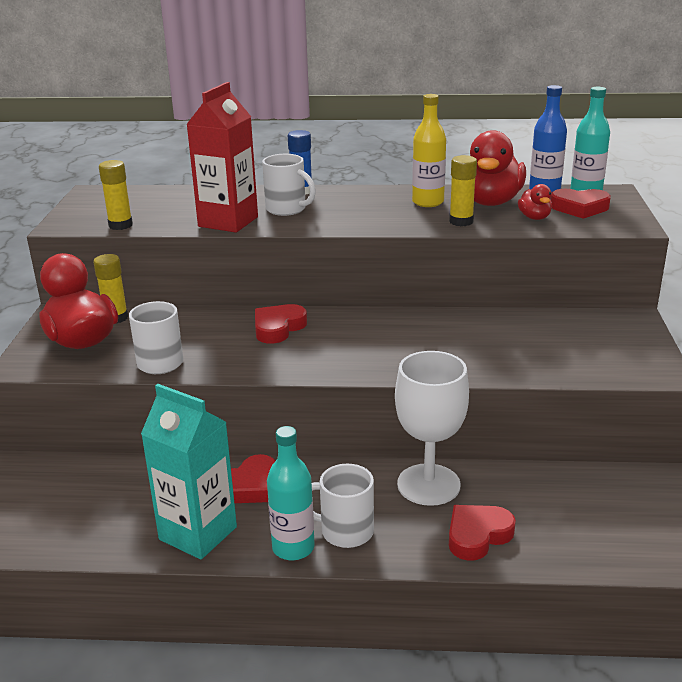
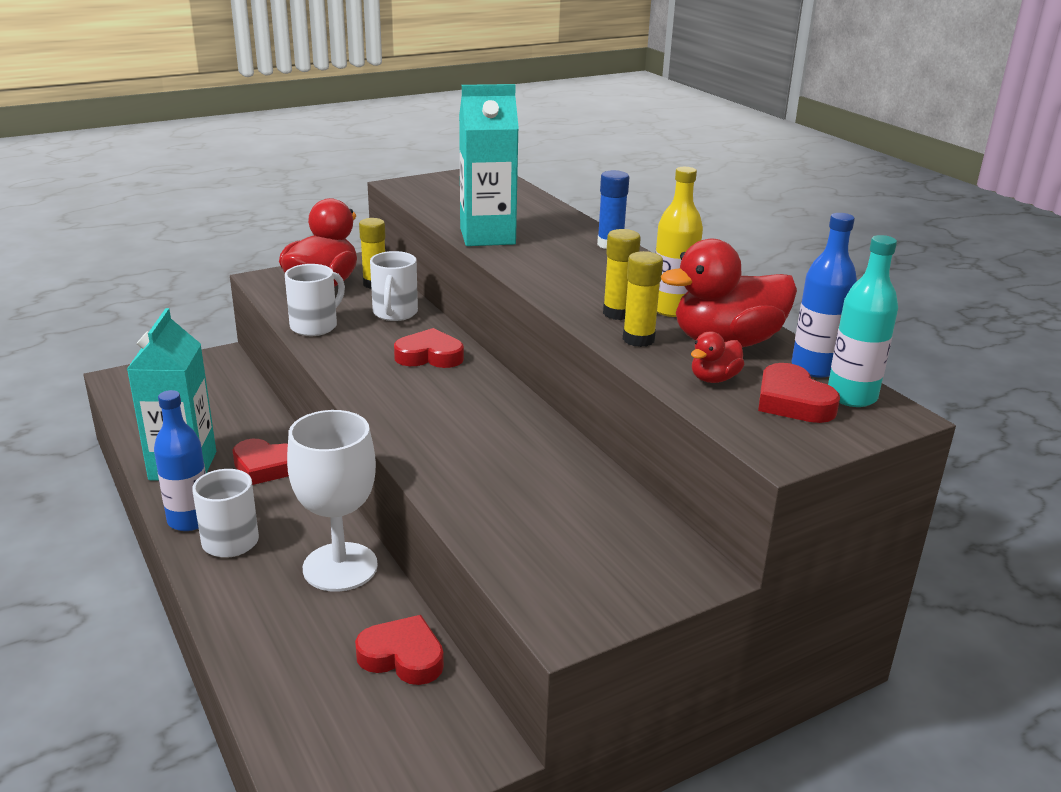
camera: 55 degrees right, 0 degrees up
yellow glue stick [99,160,133,230] -> yellow glue stick moved to [603,229,641,320]
red carton [186,82,258,232] -> turquoise carton [459,84,519,246]
white mug [262,154,316,216] -> white mug moved to [370,251,418,321]
turquoise bottle [267,426,315,560] -> blue bottle [154,390,206,531]
red heart [449,505,516,561] -> red heart moved to [355,615,444,685]

